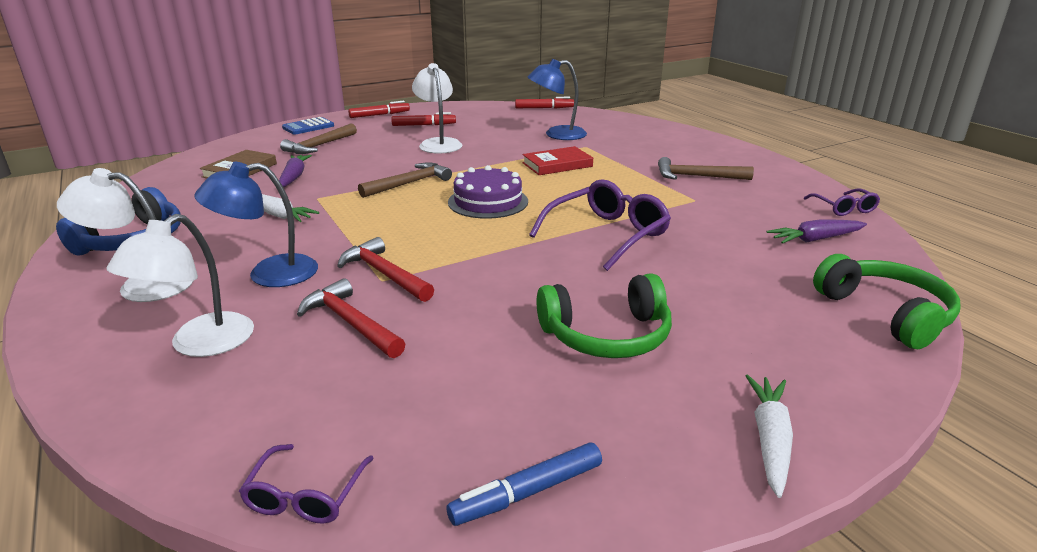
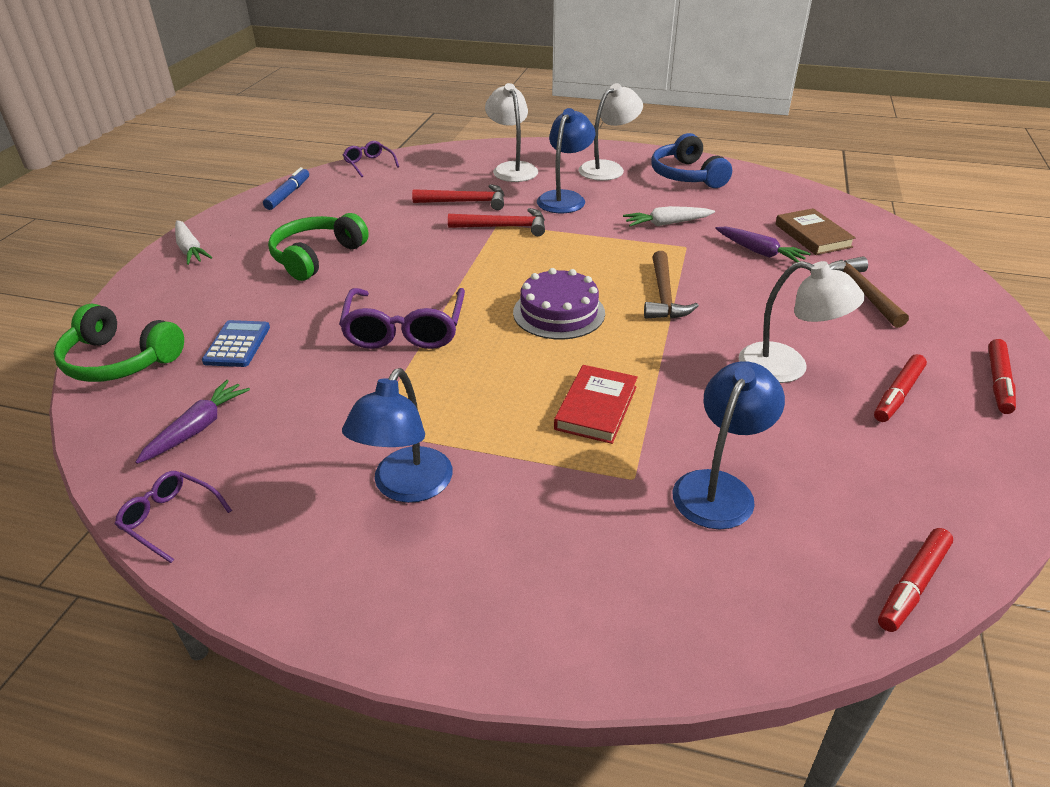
camera: 135 degrees right, 10 degrees up
blue calculator [282,117,334,135] -> blue calculator moved to [202,320,270,367]
brown hammer [658,157,754,180] -> blue lamp [342,368,453,503]

